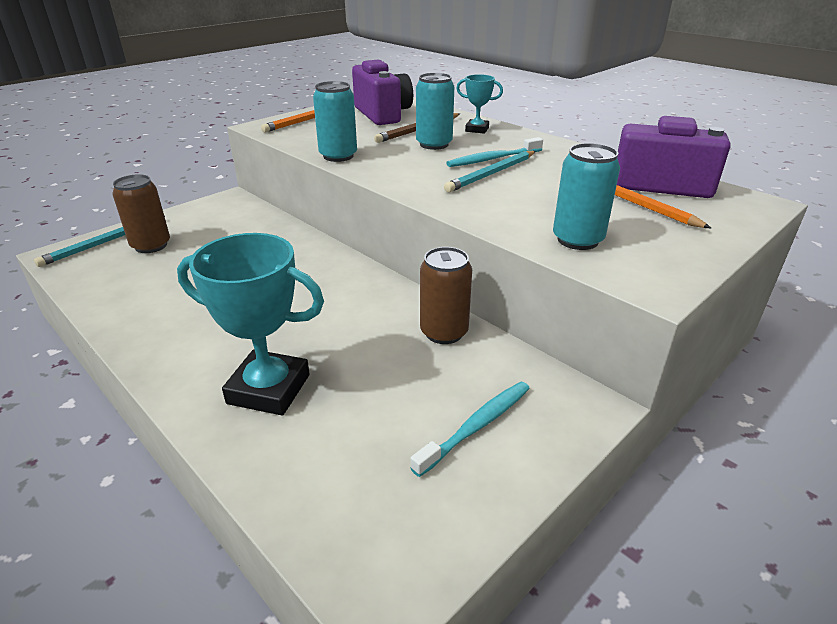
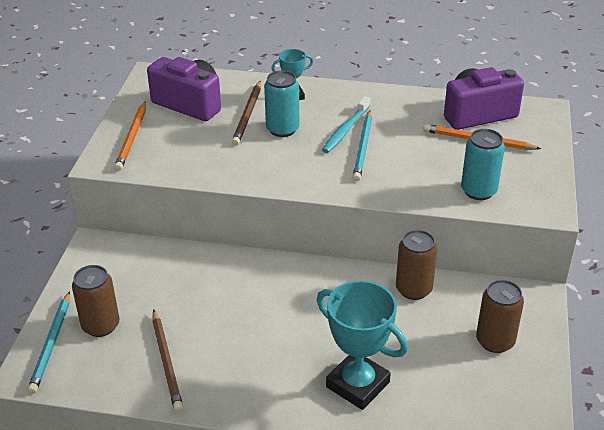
camera: 35 degrees left, 5 degrees up
turquoise trophy [177,233,324,415] -> turquoise trophy turned 60 degrees clockwise [317,280,408,410]
turquoise can [313,81,357,162] -> none
turquoise toothbrush [411,382,530,477] -> brown can [476,280,524,353]
none -> brown pencil [152,309,183,412]

